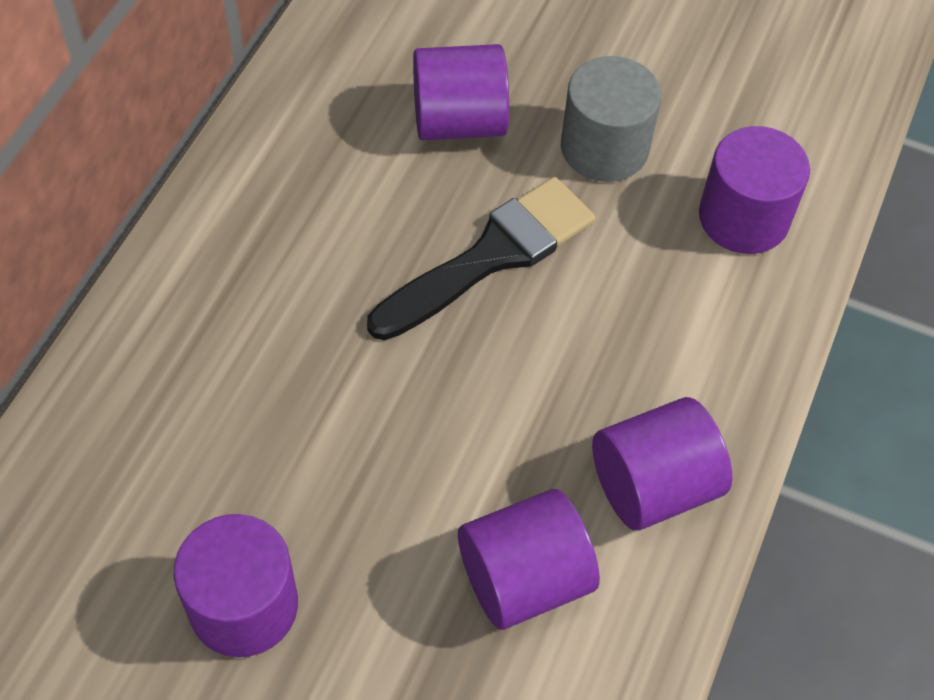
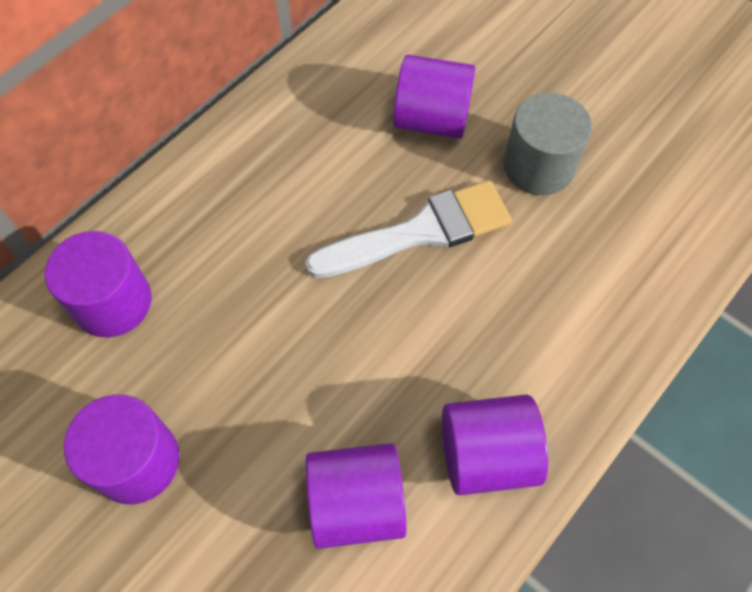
camera: 20 degrees right, 5 degrees up
black brush [367,177,595,340] -> white brush [305,180,512,278]
purple cylinder [699,126,810,254] -> purple cylinder moved to [45,231,152,338]

